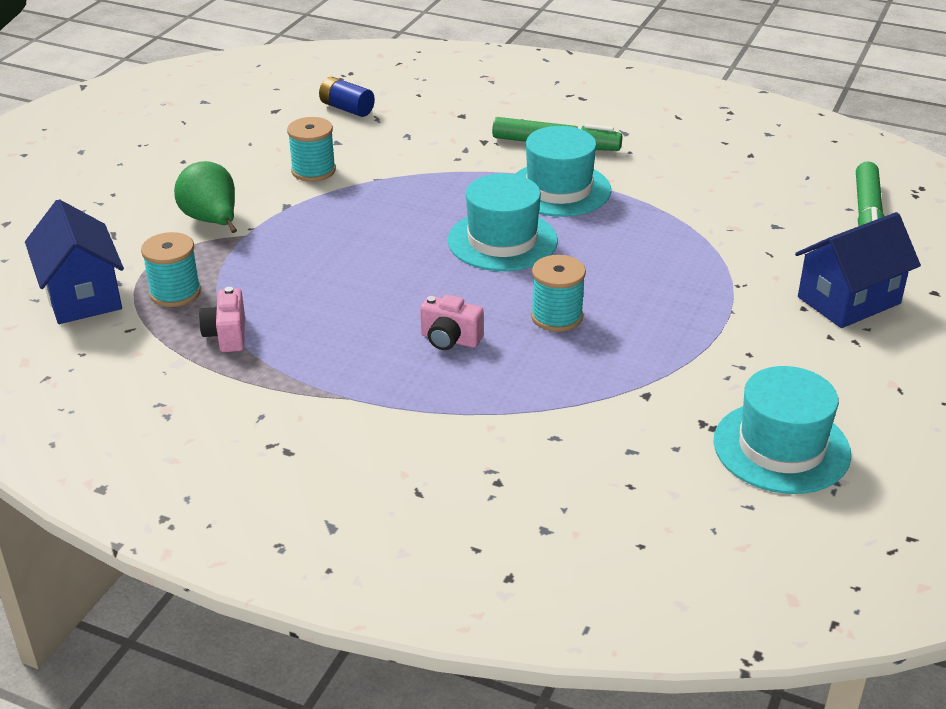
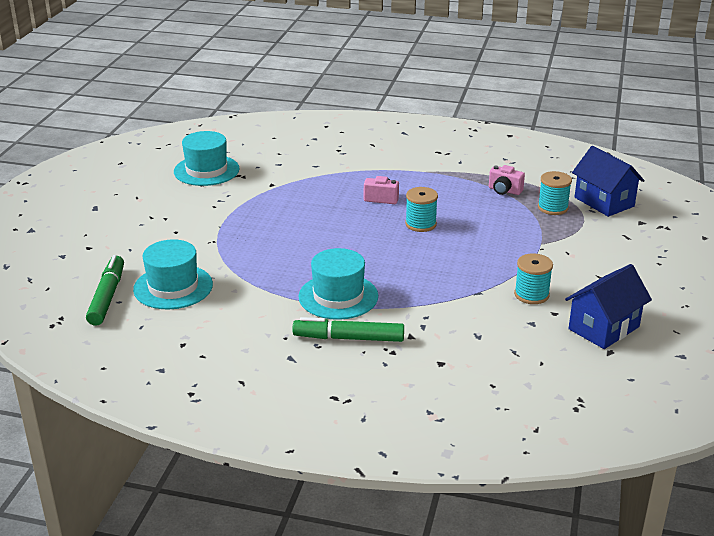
camera: 170 degrees right, 5 degrees down
green pear [174,161,237,233] -> none
pink camera [199,287,245,352] -> pink camera turned 135 degrees clockwise [489,165,525,195]
blue battery [319,77,375,117] -> none
turquoise hat [448,174,558,271] -> turquoise hat moved to [133,239,213,309]
turquoise spool [531,255,586,332] -> turquoise spool moved to [405,187,438,232]
blue house [795,212,921,328] -> blue house moved to [565,264,652,349]

